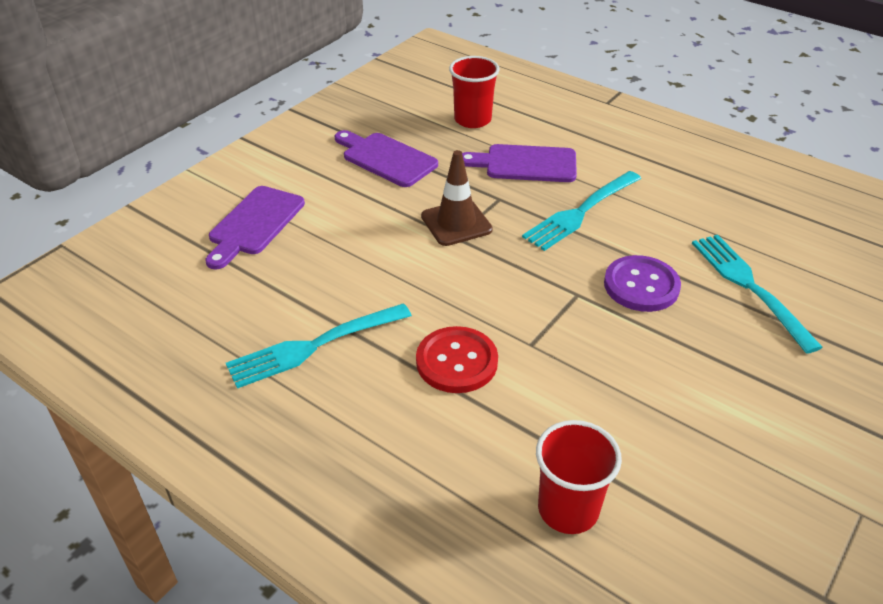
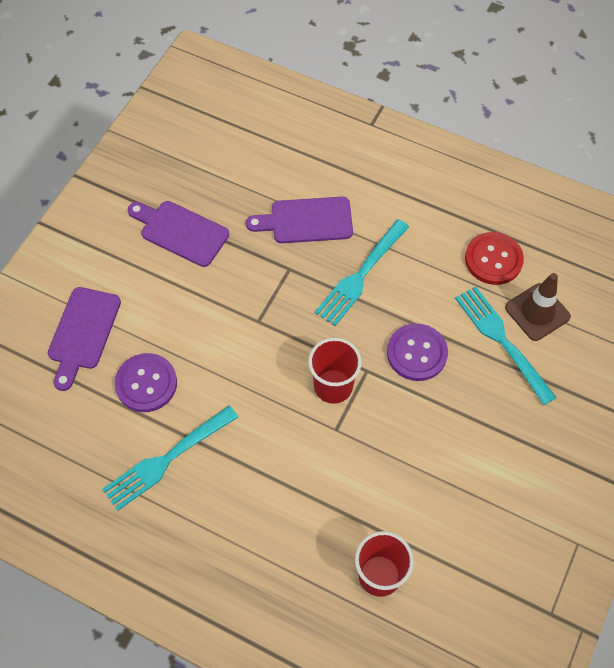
camera: 10 degrees left, 20 degrees up
red button [416,326,498,393] -> red button moved to [465,232,524,285]
brown traffic cone [421,150,493,246] -> brown traffic cone moved to [505,273,571,341]
red cup [449,56,500,128] -> red cup moved to [308,338,362,403]
none -> purple button [115,353,177,412]

